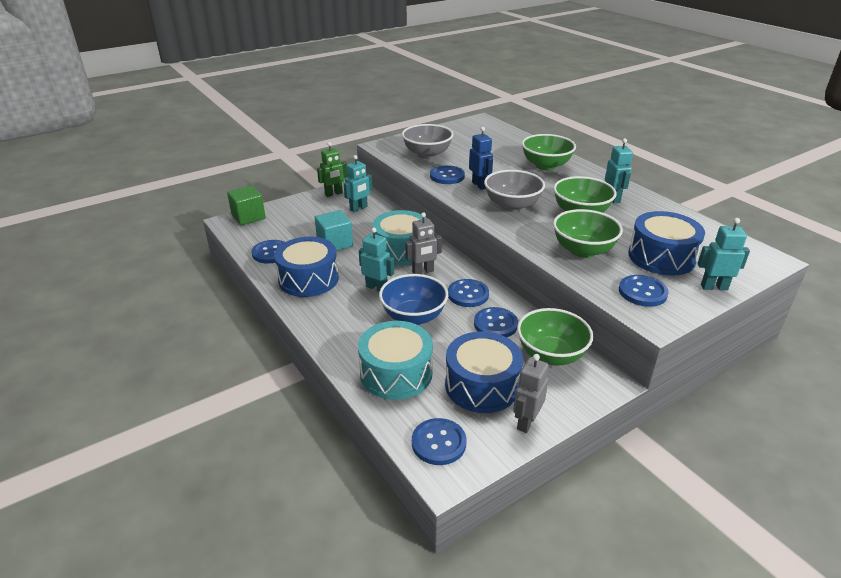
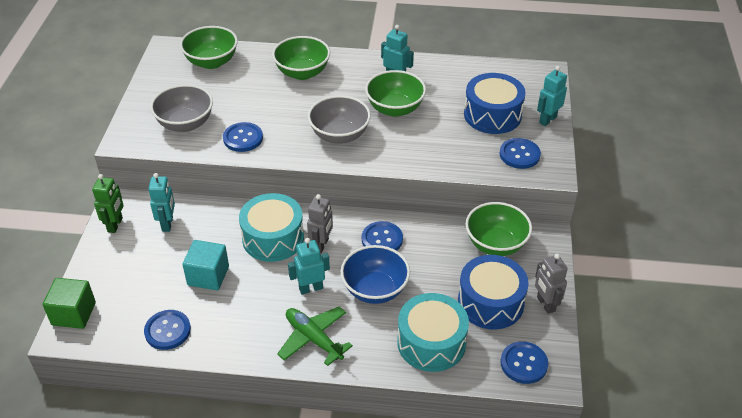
camera: 50 degrees left, 10 degrees up
blue drum [274,237,339,297] -> none
blue robot [469,127,493,190] -> none
blue button [474,307,518,337] -> none
green bowl [553,209,623,258] -> green bowl moved to [180,26,238,69]
none -> green plane [277,307,353,366]

